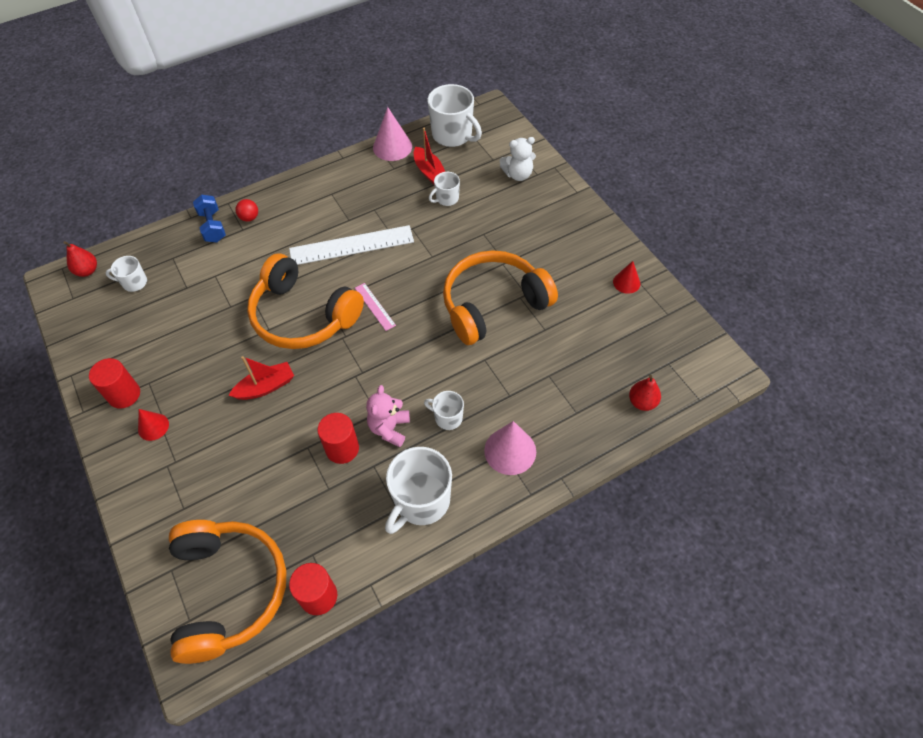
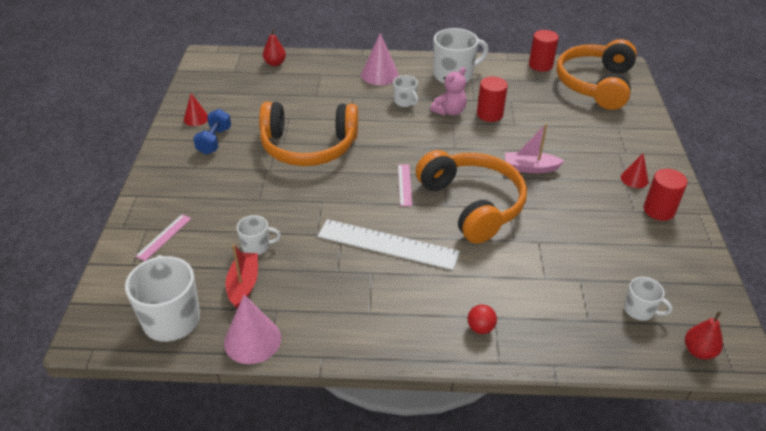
camera: 150 degrees left, 15 degrees down
blue dumbbell [193,195,226,242] -> blue dumbbell moved to [193,109,231,155]
red boat [228,356,294,400] -> pink boat [505,123,565,173]
white teddy bear [500,137,536,181] -> pink ruler [135,214,192,261]

